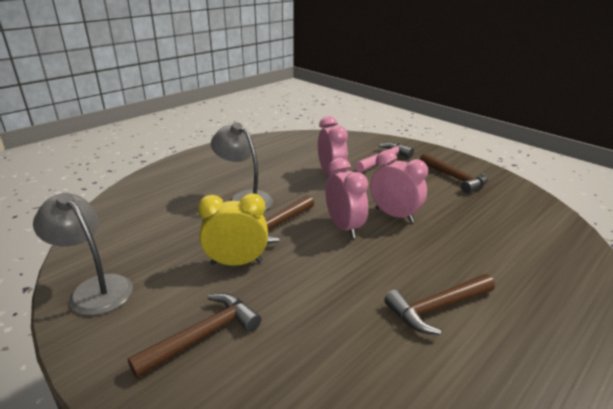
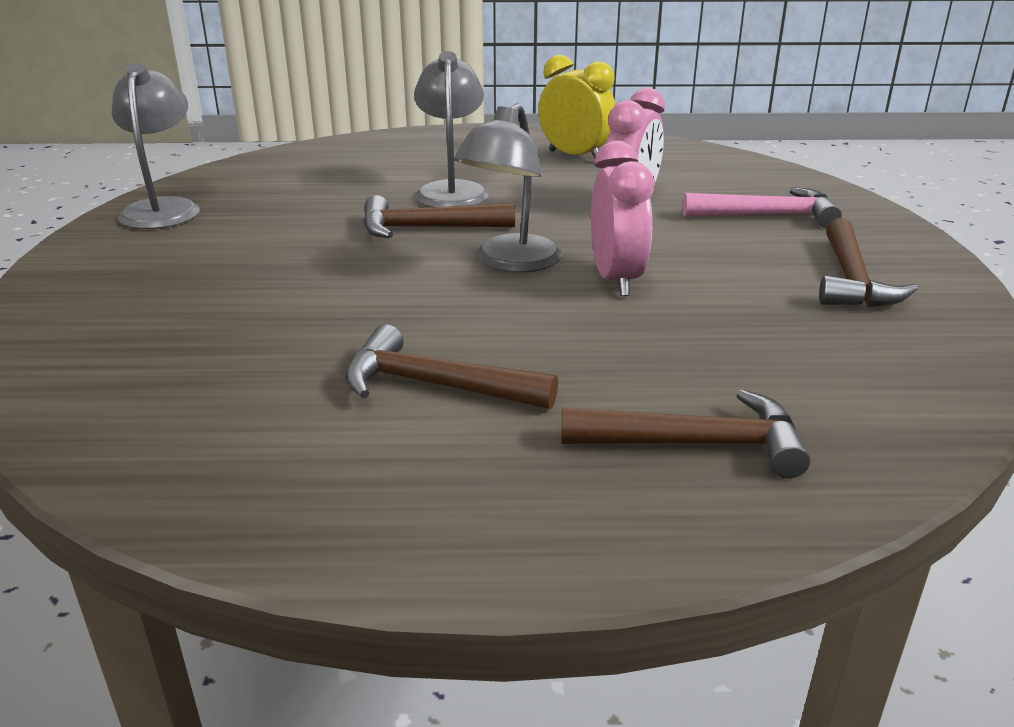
camera: 45 degrees right, 0 degrees up
brown hammer [128,293,261,379] -> brown hammer moved to [561,389,811,479]
yellow clock [198,193,268,266] -> yellow clock moved to [538,55,616,158]
pink clock [325,158,368,238] -> grey lamp [454,103,562,273]

